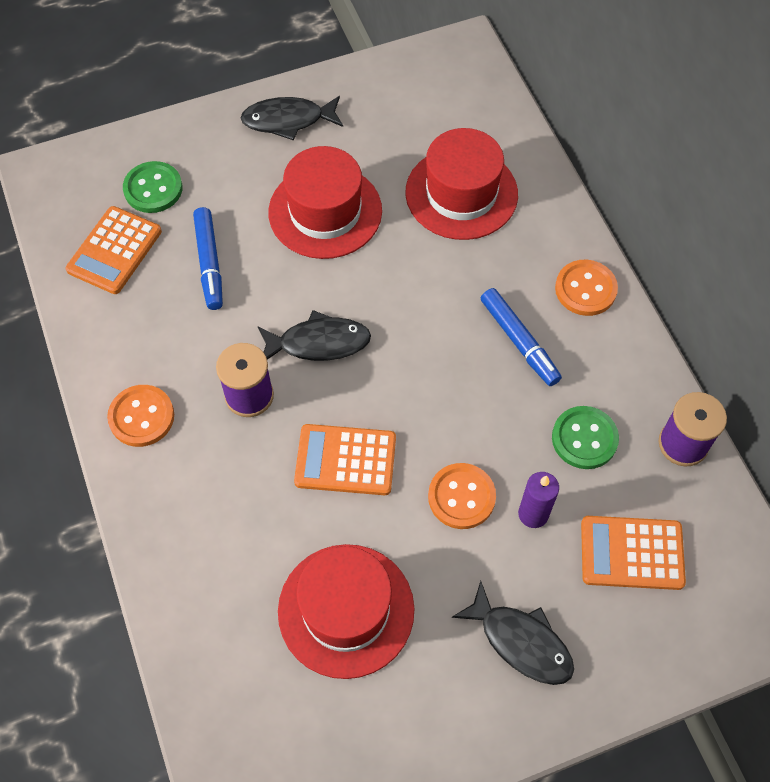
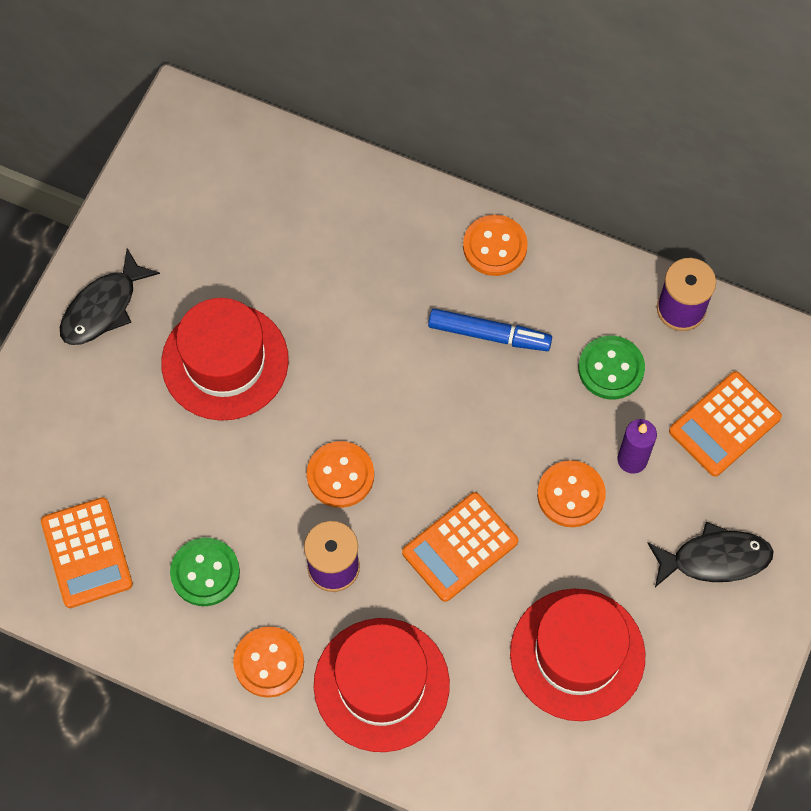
camera: 45 degrees left, 5 degrees up
green button [123,161,182,213] -> green button moved to [170,538,240,606]
blue marker [193,207,223,310] -> none
black fish [258,310,371,361] -> orange button [307,441,374,508]
red hat [405,128,518,240] -> red hat moved to [314,618,450,752]

